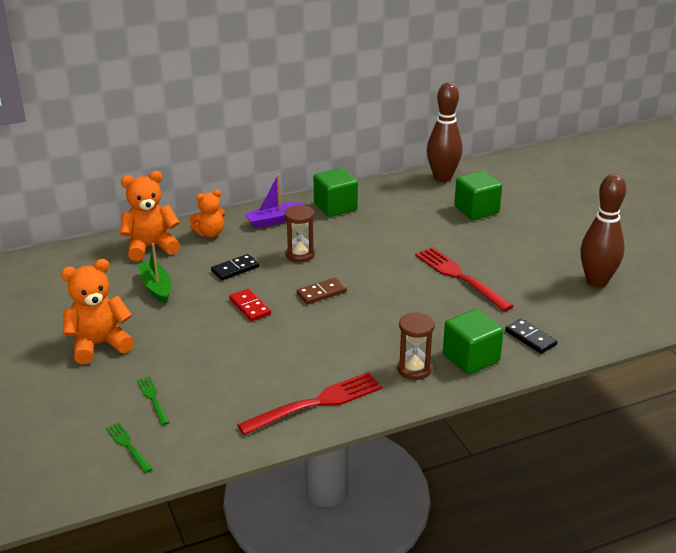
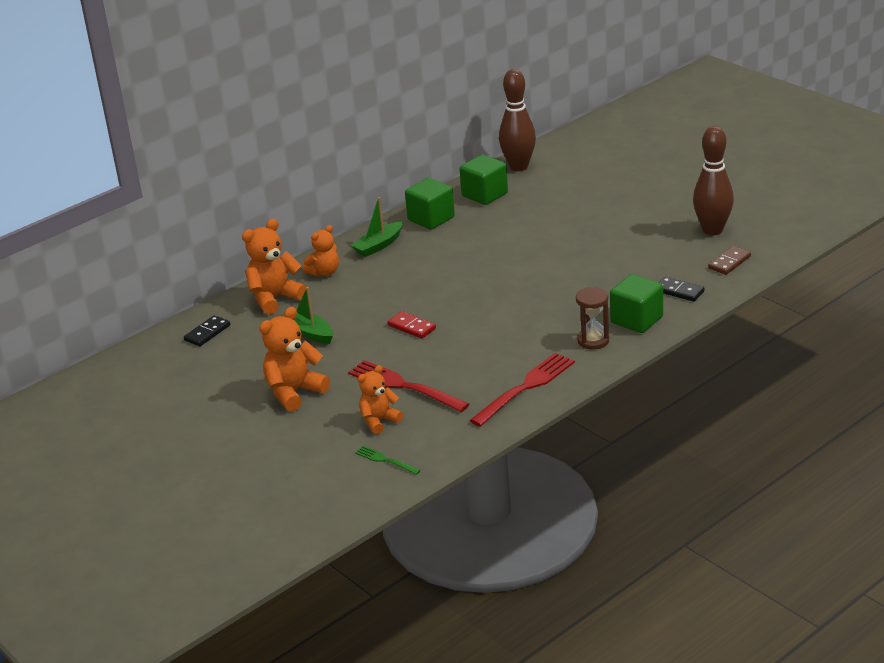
camera: 15 degrees left, 0 degrees up
green fork [137,376,170,425] -> orange teddy bear [358,365,403,434]
black domino [211,254,259,280] -> black domino moved to [184,315,230,346]
purple boat [244,174,304,228] -> green boat [351,197,403,257]
brown hourglass [284,205,315,262] -> none
brown domino [297,277,347,304] -> brown domino moved to [708,246,751,275]
red fork [415,247,514,312] -> red fork moved to [348,360,469,412]
green cube [454,171,502,220] -> green cube moved to [460,155,508,205]

